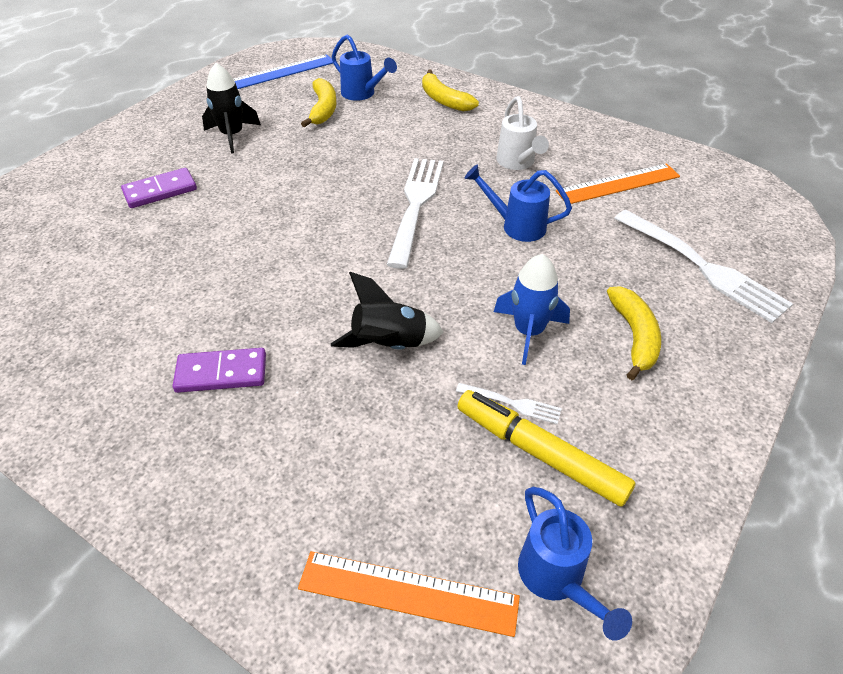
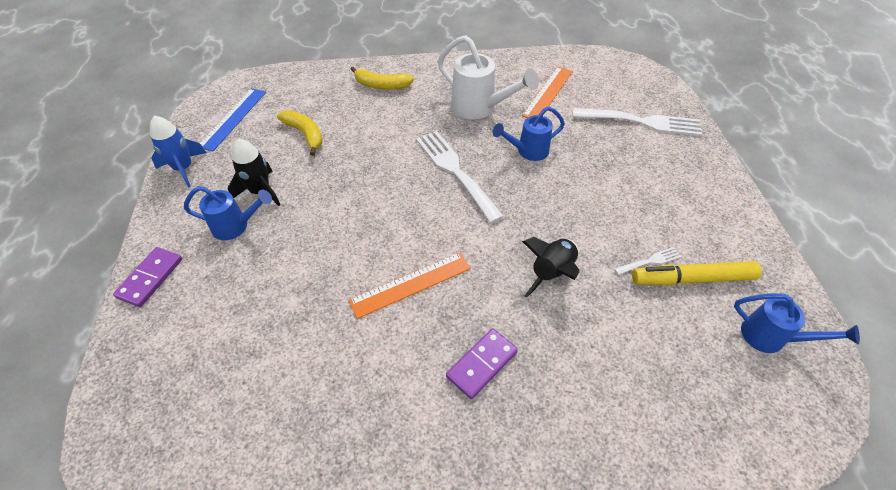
camera: 40 degrees left, 5 degrees up
purple domino [121,168,197,208] -> purple domino moved to [113,247,182,307]
orange ruler [298,551,520,637] -> orange ruler moved to [348,253,471,319]
blue watering can [332,34,397,101] -> blue watering can moved to [184,186,272,240]
blue rocket [494,254,570,365] -> blue rocket moved to [150,116,206,187]
white watering can [496,96,549,170] -> white watering can [438,35,539,119], size x1.52
yellow banana [607,286,661,380] -> none

